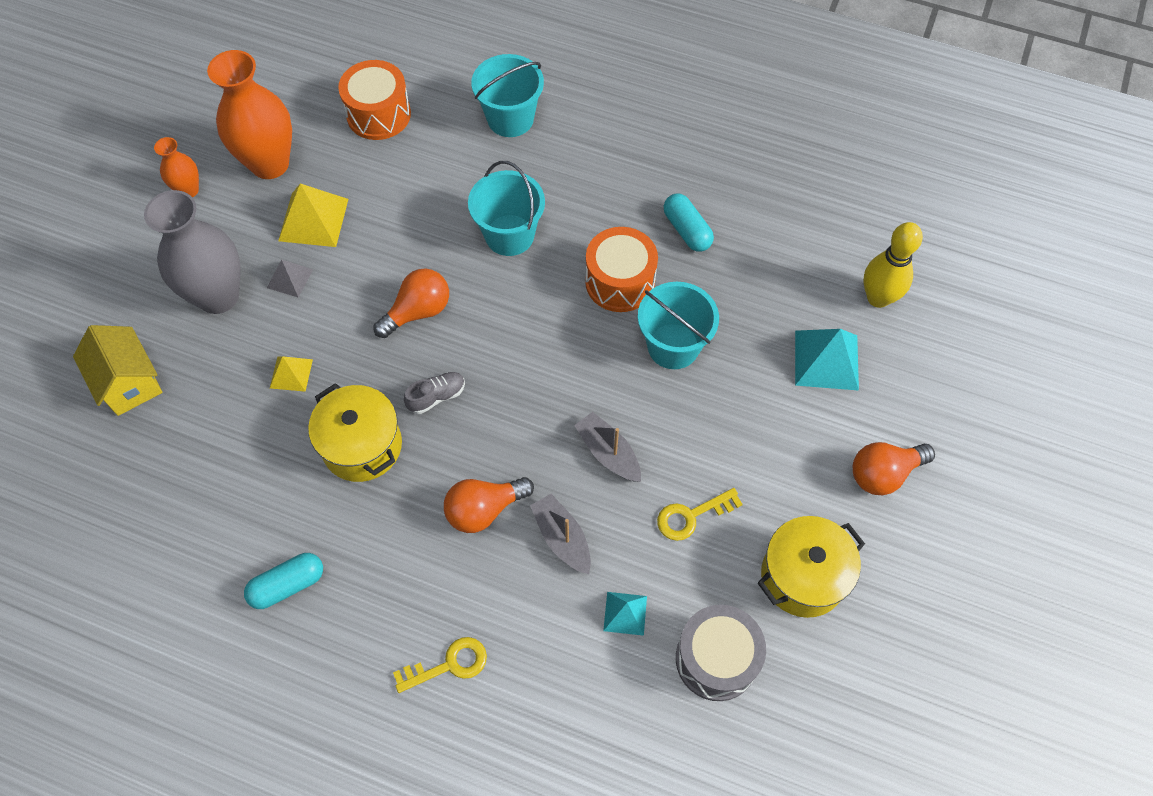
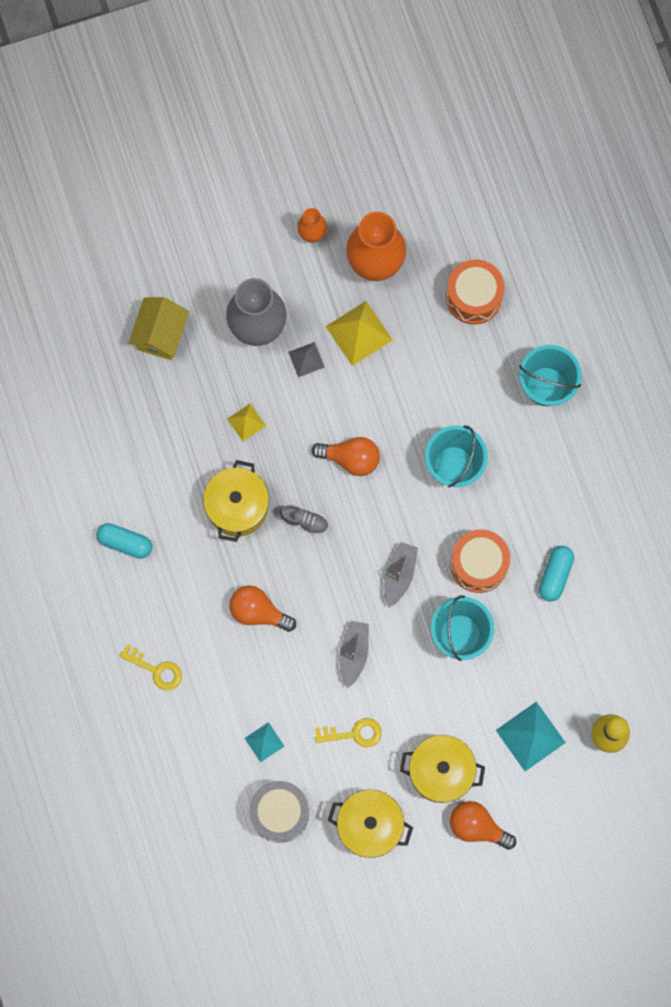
camera: 50 degrees right, 15 degrees up
grey boat [530,494,591,574] -> grey boat moved to [384,542,418,608]
yellow key [657,488,743,541] -> yellow key turned 150 degrees clockwise [315,718,382,747]
none -> yellow pot [400,735,485,803]

